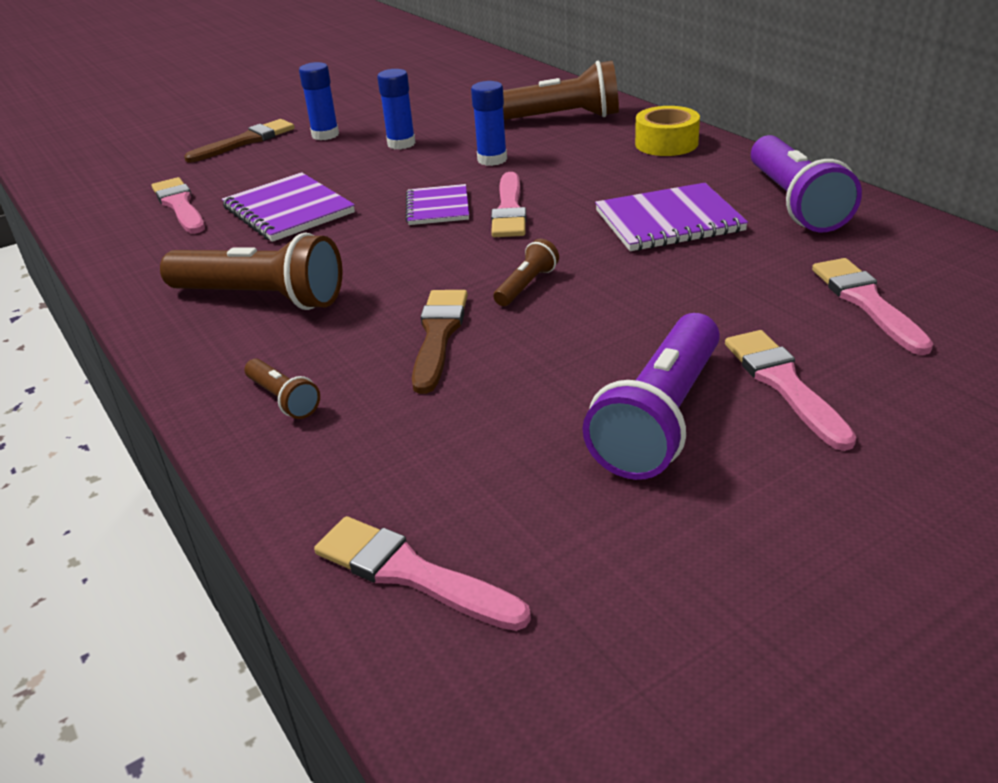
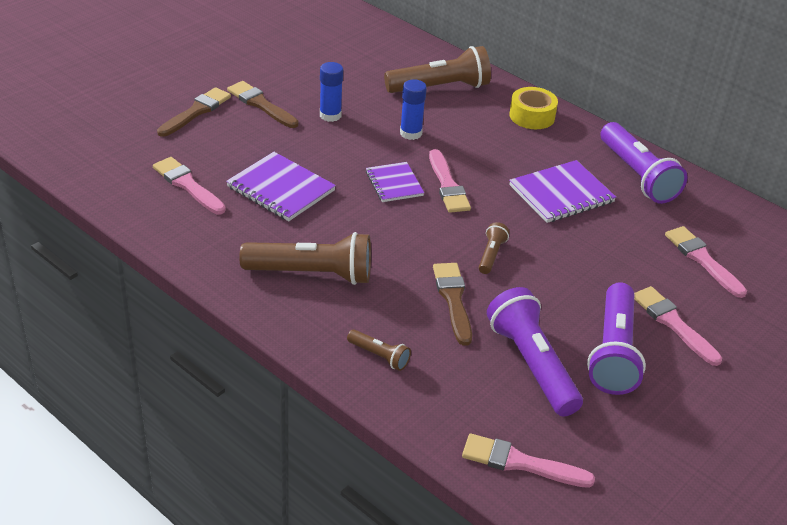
camera: 20 degrees left, 5 degrees up
blue glue stick [299,62,339,140] -> brown brush [227,81,299,128]
none -> purple flashlight [487,287,583,417]

